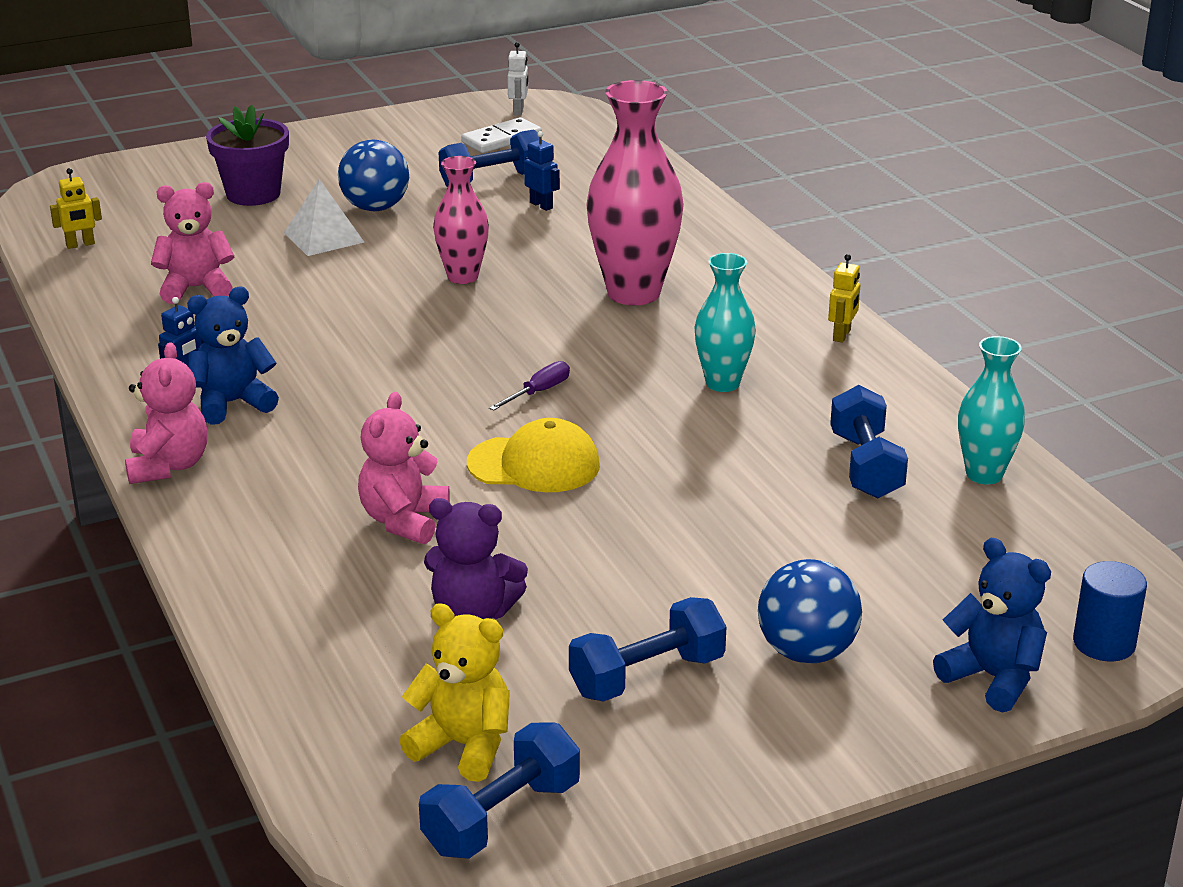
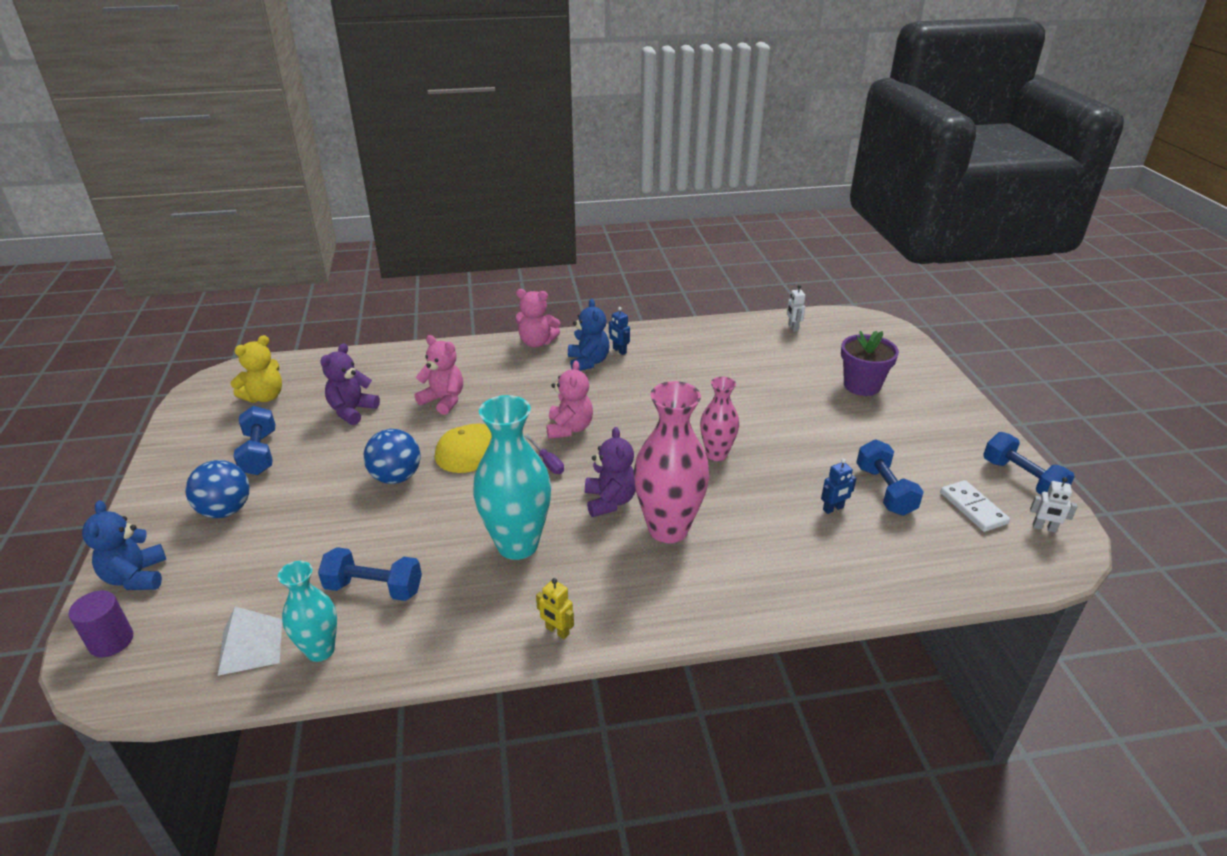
camera: 105 degrees right, 5 degrees up
yellow robot [50,168,102,249] -> white robot [787,285,805,332]
pink teddy bear [151,182,234,304] -> pink teddy bear moved to [546,360,593,439]
white pyramid [284,179,365,256] -> white pyramid moved to [218,607,282,676]
blue ball [338,140,409,211] -> blue ball moved to [364,429,420,484]
blue dumbbell [419,723,580,859] -> blue dumbbell moved to [983,432,1075,495]
turquoise vase [695,253,756,392] -> turquoise vase [473,395,551,560], size x1.70
blue teddy bear [933,538,1051,713] -> blue teddy bear turned 105 degrees clockwise [82,500,166,590]
blue cylinder [1073,561,1147,661] -> purple cylinder [69,590,133,657]
none -> purple teddy bear [585,427,636,517]

